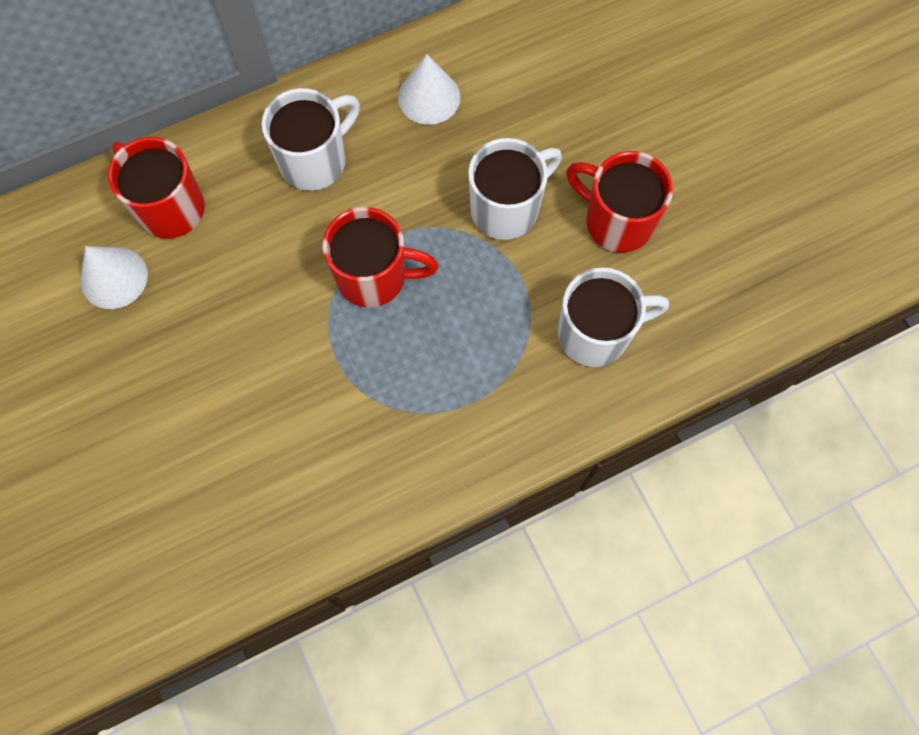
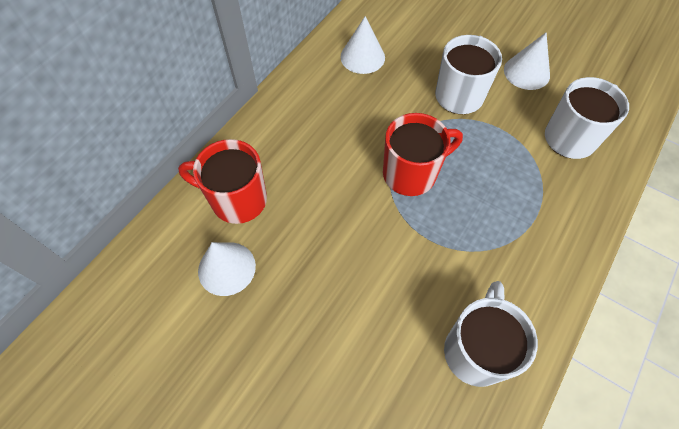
camera: 30 degrees left, 10 degrees down
white mug [262,88,360,191] -> white mug moved to [444,281,538,387]
red mug [566,151,673,253] -> white cone [504,32,550,90]

